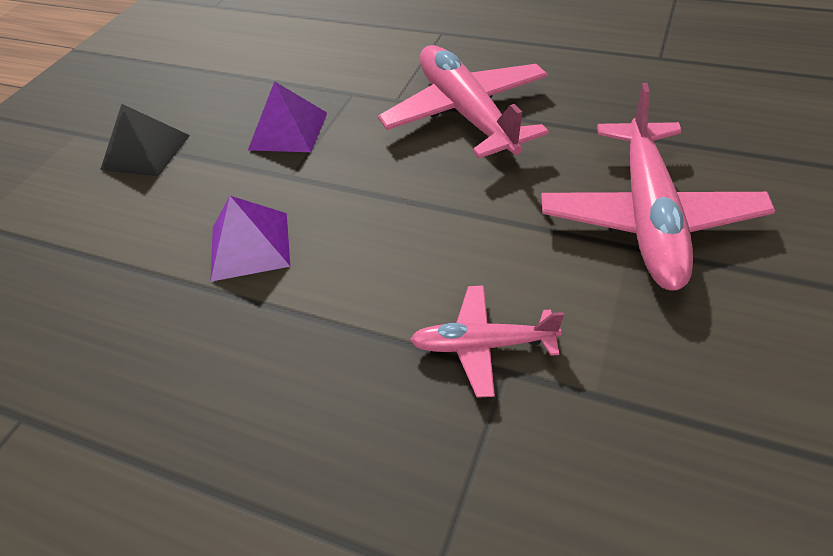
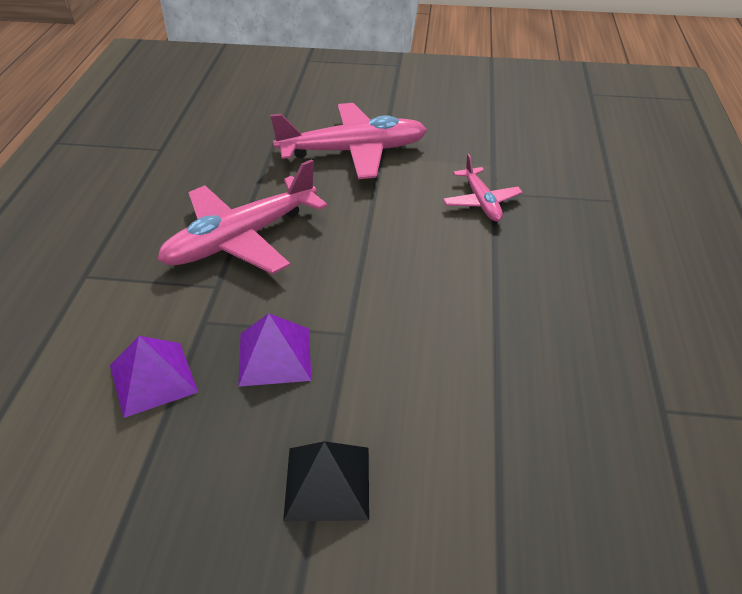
camera: 110 degrees left, 5 degrees down
purple pyramid [210,196,290,282] -> purple pyramid moved to [110,336,198,418]

